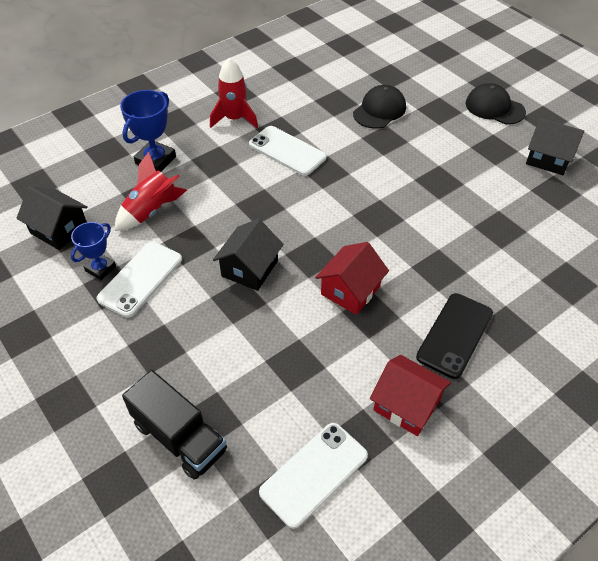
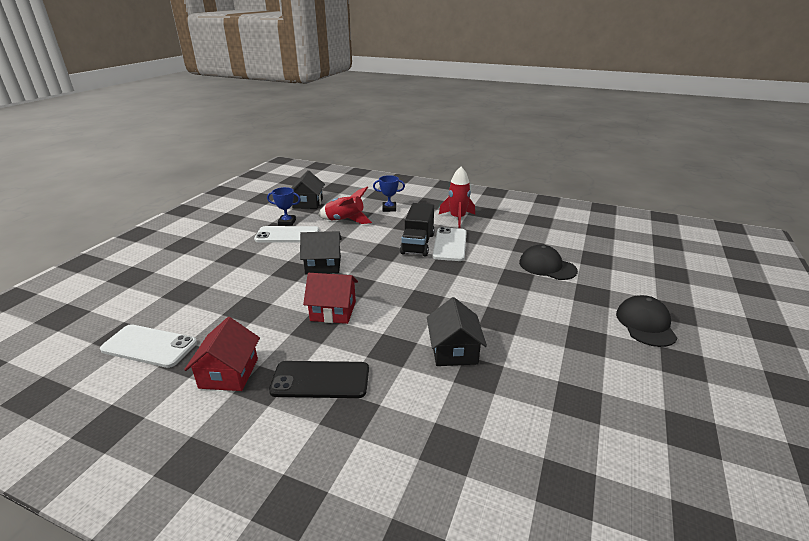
camera: 60 degrees right, 20 degrees down
blue trophy [120,90,176,172] -> blue trophy [373,175,405,212], size x0.65
black truck [122,370,227,480] -> black truck moved to [400,203,435,257]
black cap [353,85,406,129] -> black cap turned 150 degrees counterclockwise [519,244,578,280]
black house [526,118,584,175] -> black house moved to [427,297,487,366]

